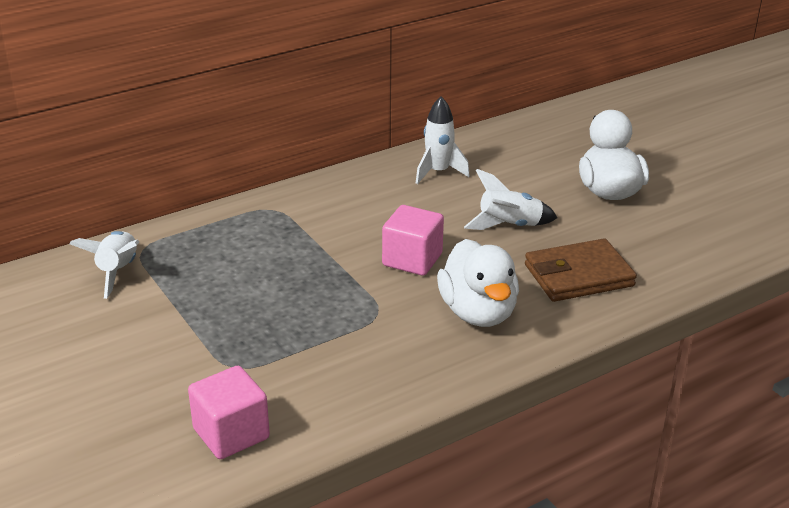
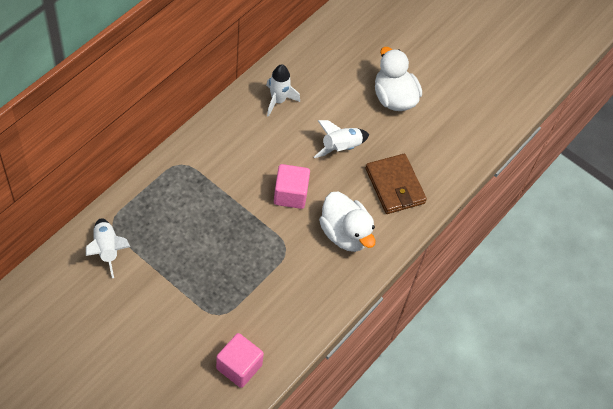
camera: 25 degrees left, 25 degrees up
brown wallet [525,239,637,302] -> brown wallet turned 75 degrees counterclockwise [366,154,427,214]

